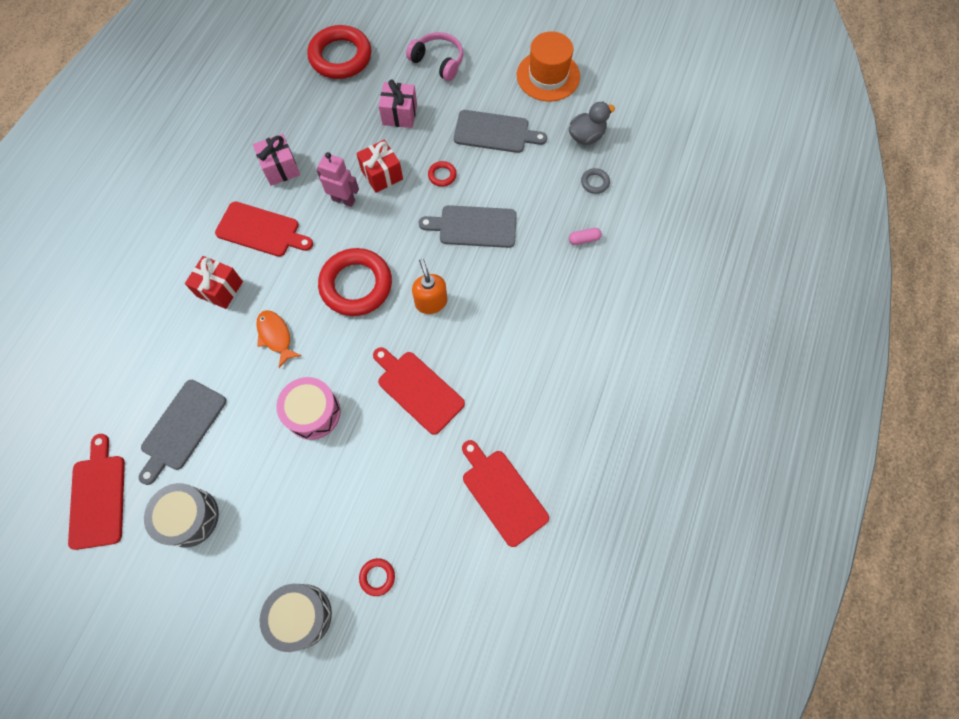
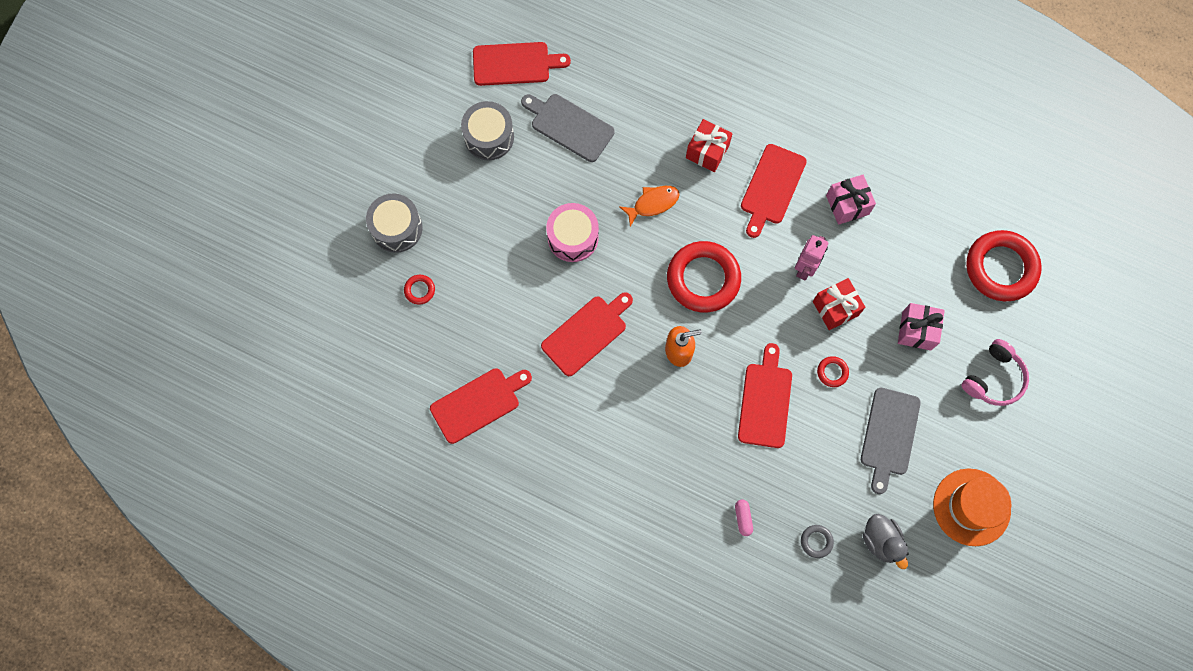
camera: 95 degrees right, 5 degrees up
grey cutting board [419,205,517,248] -> red cutting board [738,343,792,448]

